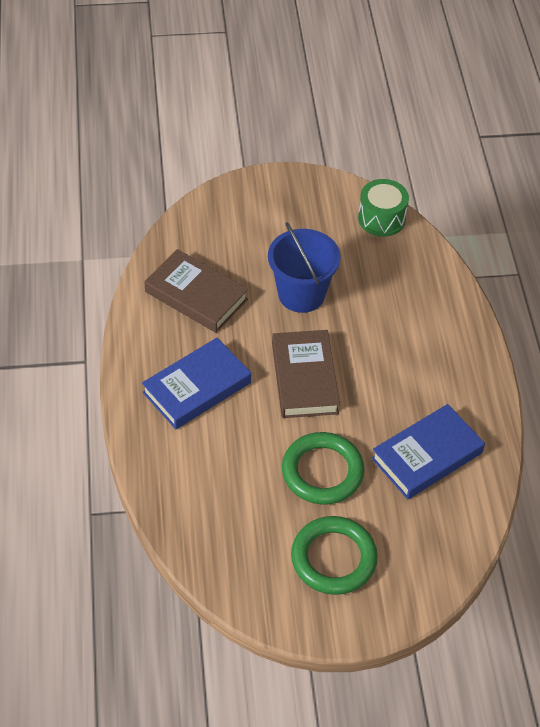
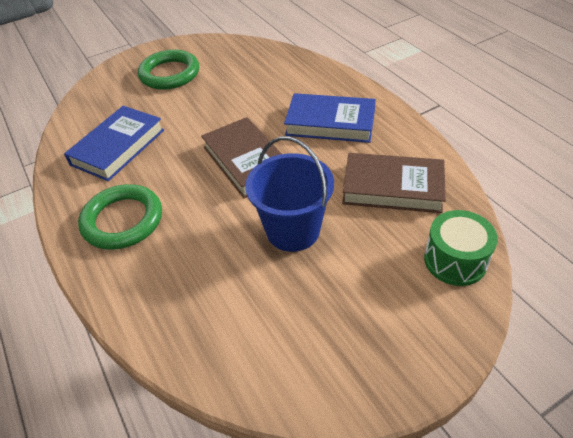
camera: 160 degrees right, 5 degrees down
blue book [142,338,251,429] -> blue book turned 75 degrees clockwise [284,93,376,143]
green ring [282,432,365,505] -> green ring moved to [78,184,162,250]
green drum [358,179,409,237] -> green drum moved to [424,210,498,286]

